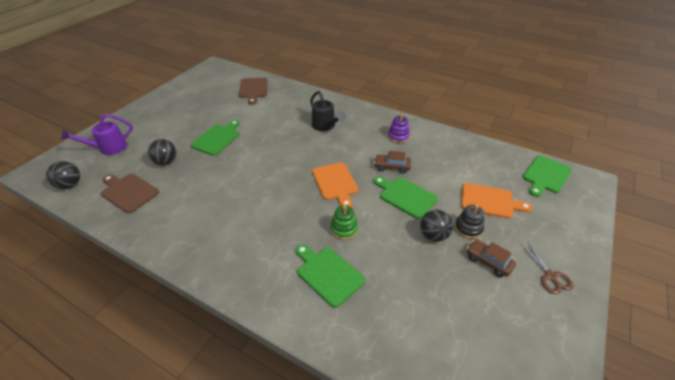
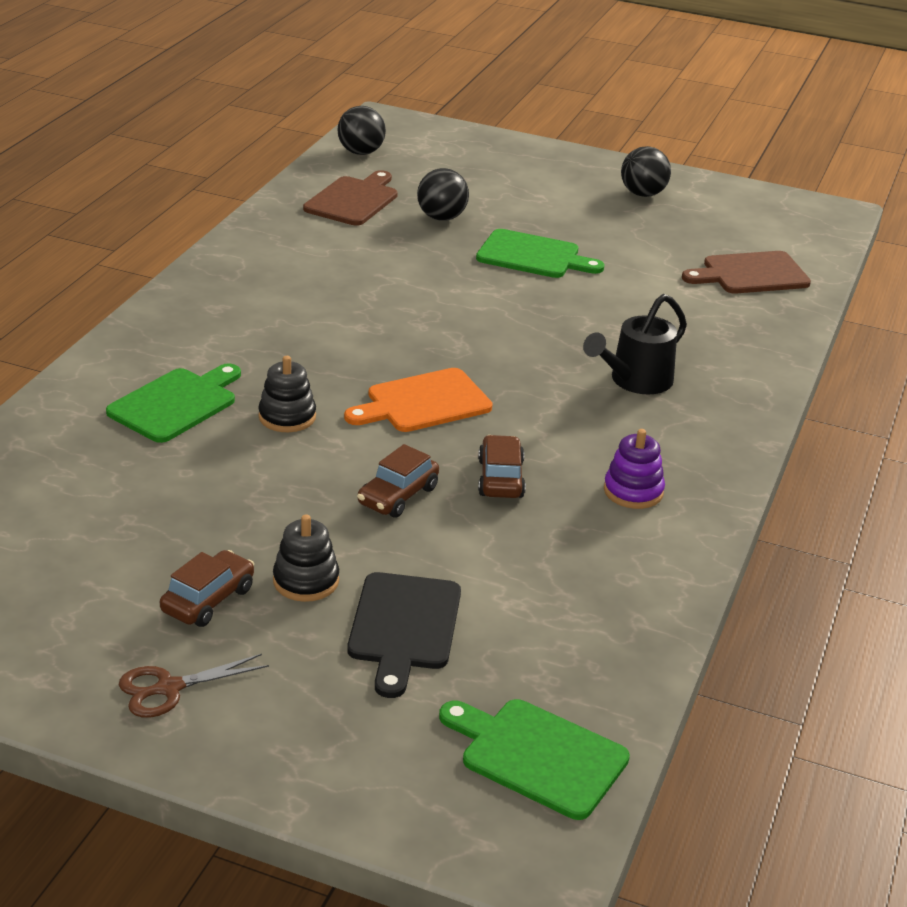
camera: 80 degrees right, 10 degrees down
purple watering can [61,114,133,155] -> none
green stacking toy [330,205,358,240] -> black stacking toy [258,356,316,432]
green cutting board [374,177,438,219] -> brown car [357,444,439,518]
black ball [420,210,453,242] -> black ball moved to [621,146,671,197]
orange cutting board [461,183,532,219] -> black cutting board [347,572,461,698]

